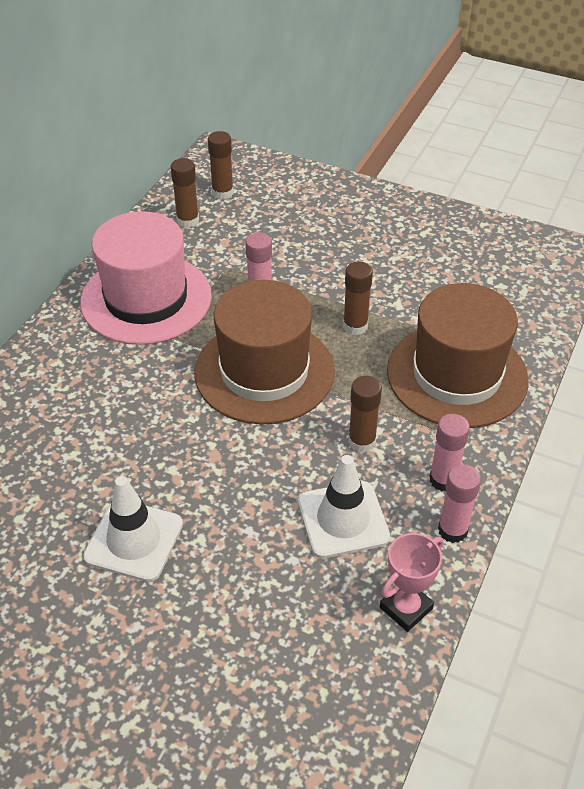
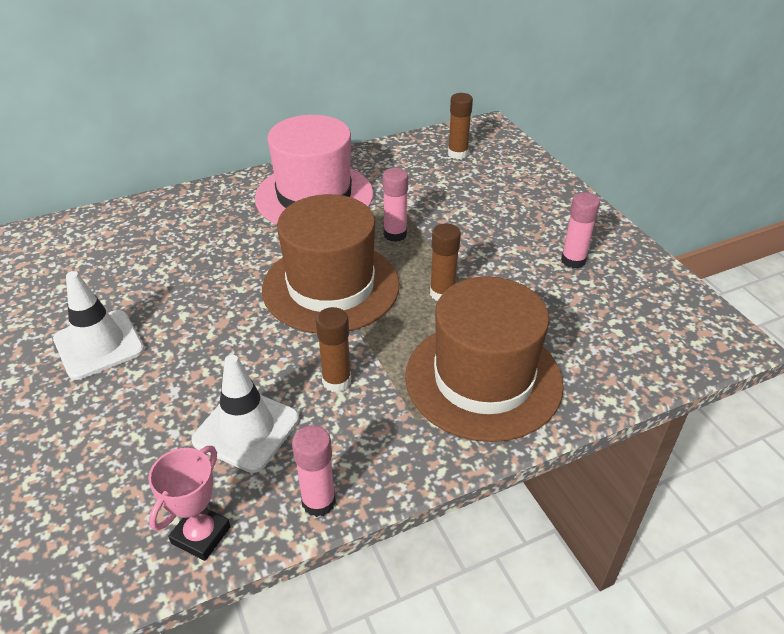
camera: 40 degrees right, 5 degrees down
brown glue stick [170,158,199,228] -> none
pink trophy [380,533,444,632] -> pink trophy turned 60 degrees counterclockwise [148,446,231,561]
pink glue stick [430,414,470,491] -> pink glue stick moved to [561,192,600,269]

